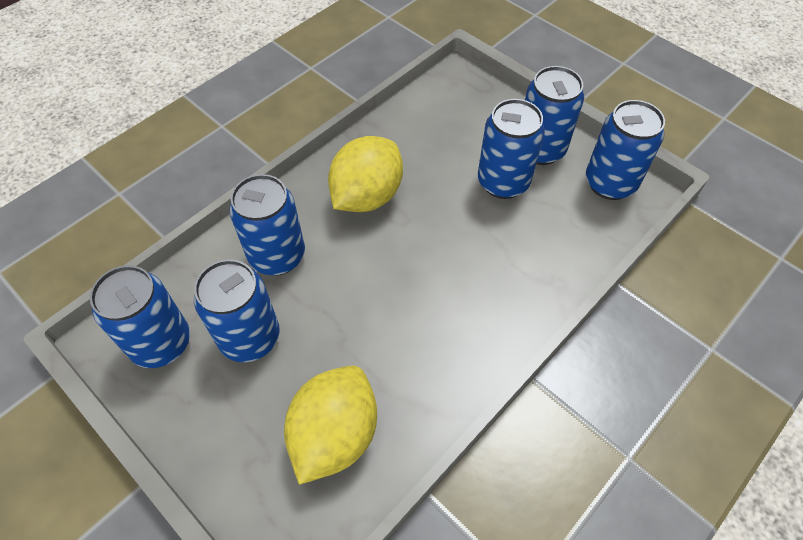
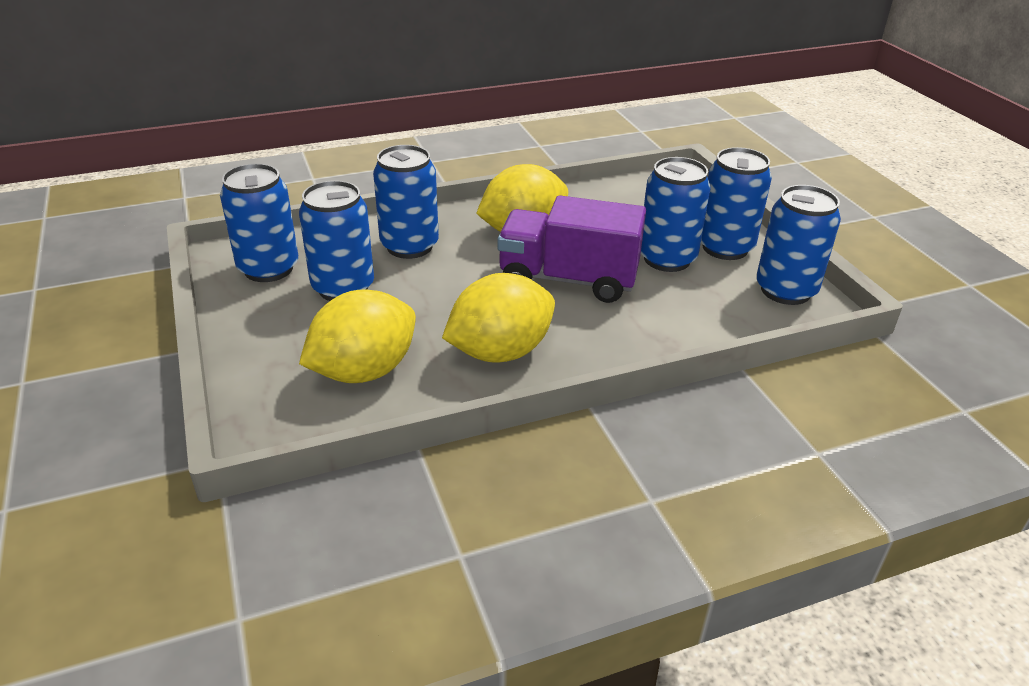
camera: 25 degrees right, 20 degrees down
none -> yellow lemon [442,273,555,362]
none -> purple truck [497,196,646,303]

